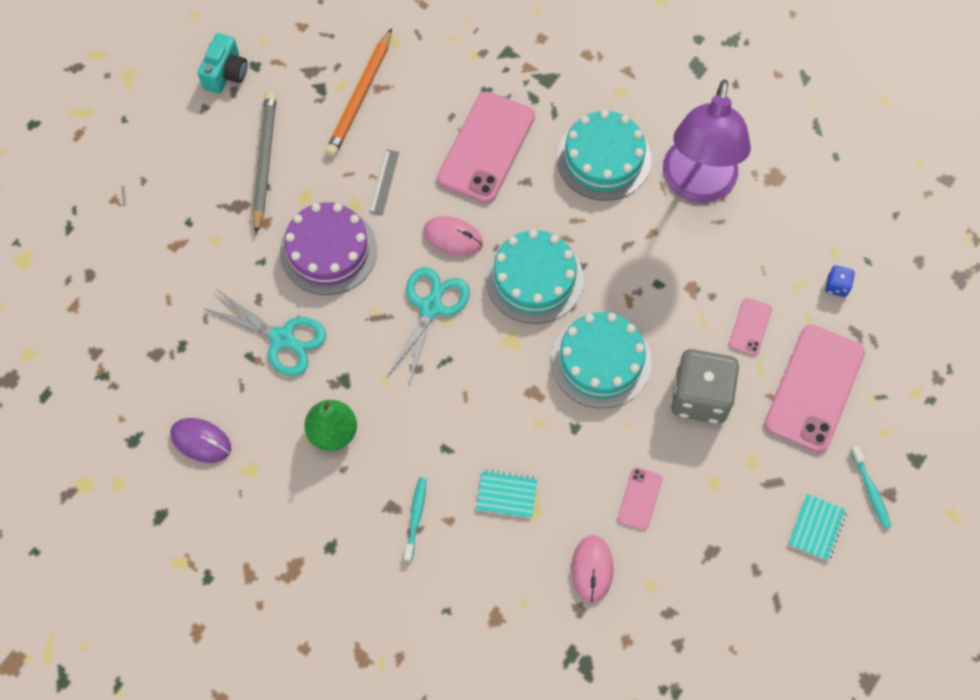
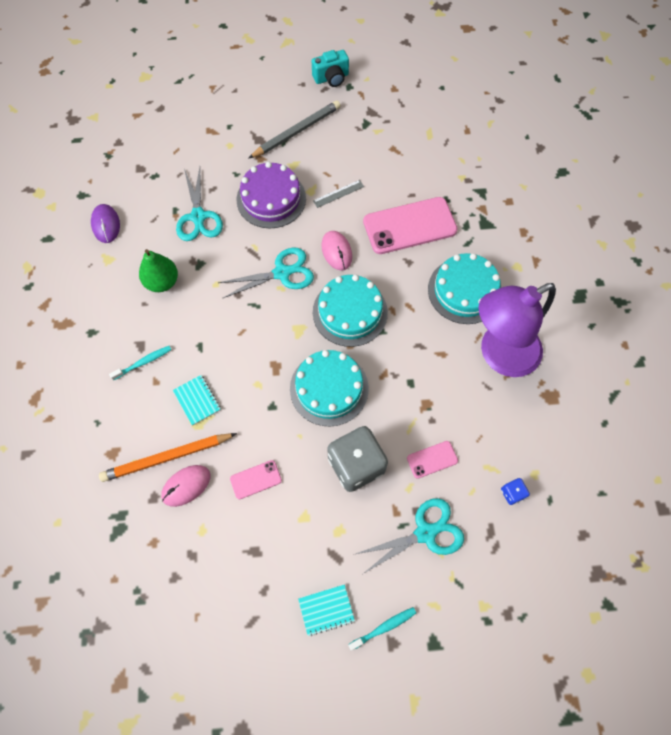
camera: 50 degrees right, 0 degrees up
orange pencil [325,28,392,157] -> orange pencil moved to [99,433,237,482]
pink phone [765,325,865,453] -> turquoise scissors [356,498,464,574]
turquoise toothbrush [850,446,892,529] -> turquoise toothbrush turned 150 degrees counterclockwise [348,607,416,651]

